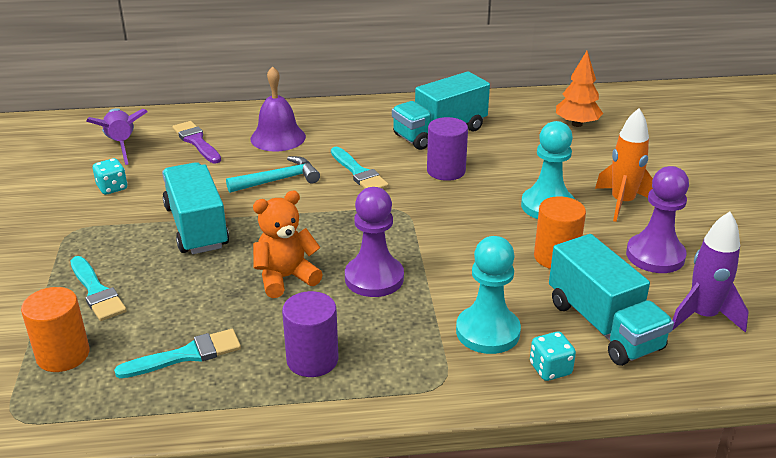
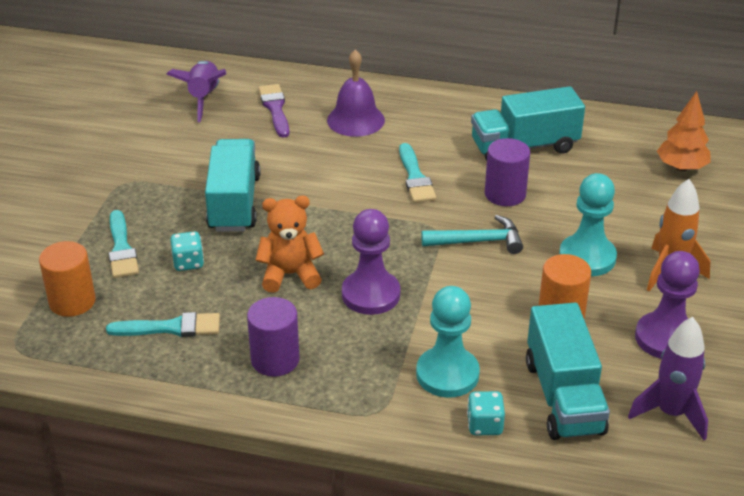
camera: 20 degrees right, 5 degrees up
turquoise dice [93,158,127,195] -> turquoise dice moved to [170,231,204,271]
turquoise hammer [226,156,320,193] -> turquoise hammer moved to [421,215,523,254]

